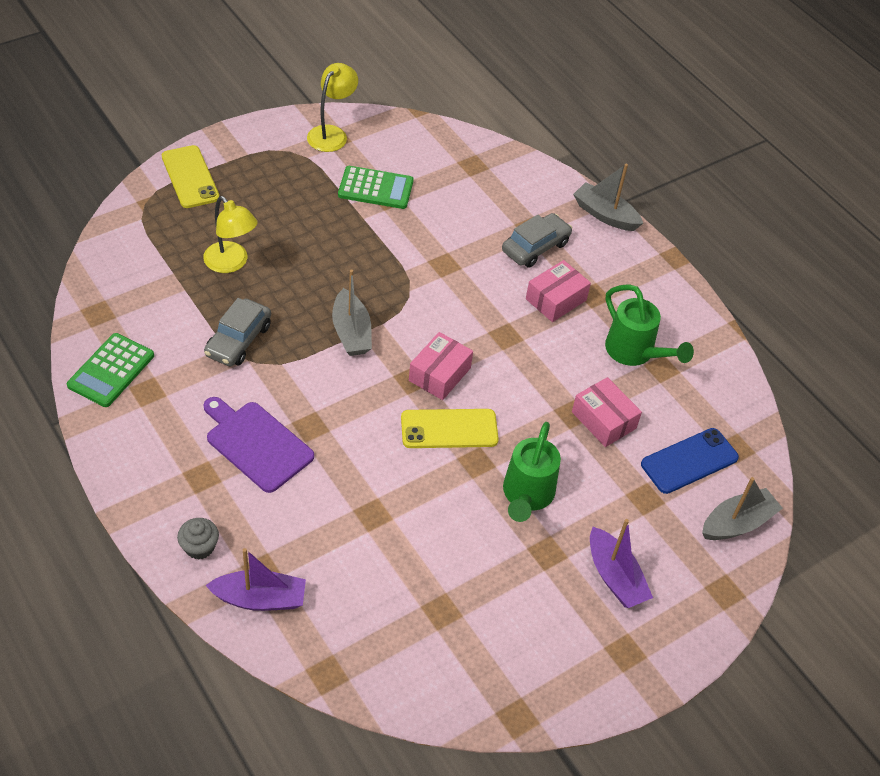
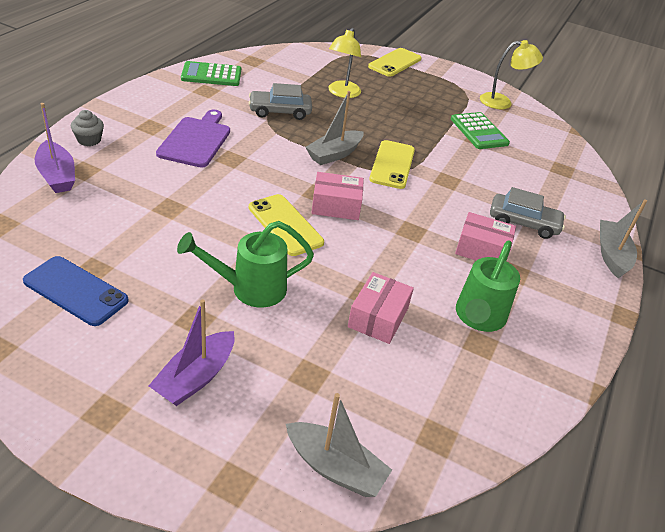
camera: 60 degrees right, 10 degrees down
blue phone [641,428,739,494] -> blue phone moved to [23,256,129,326]
none -> yellow phone [369,140,415,189]

